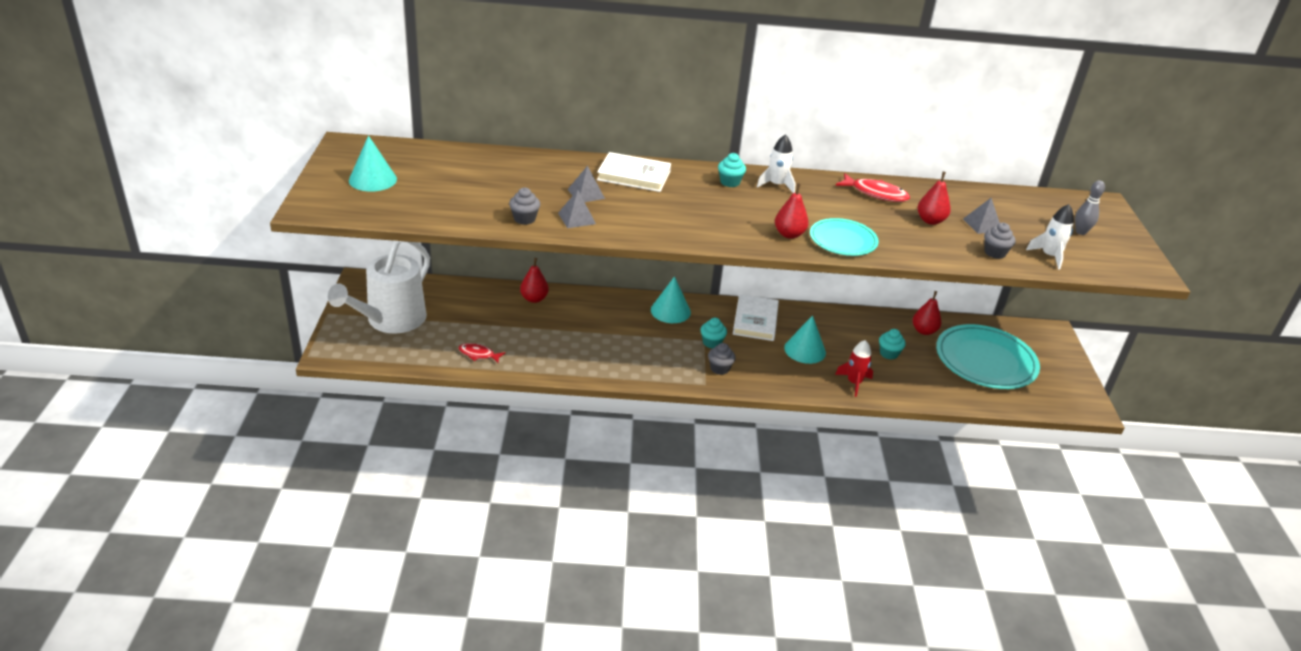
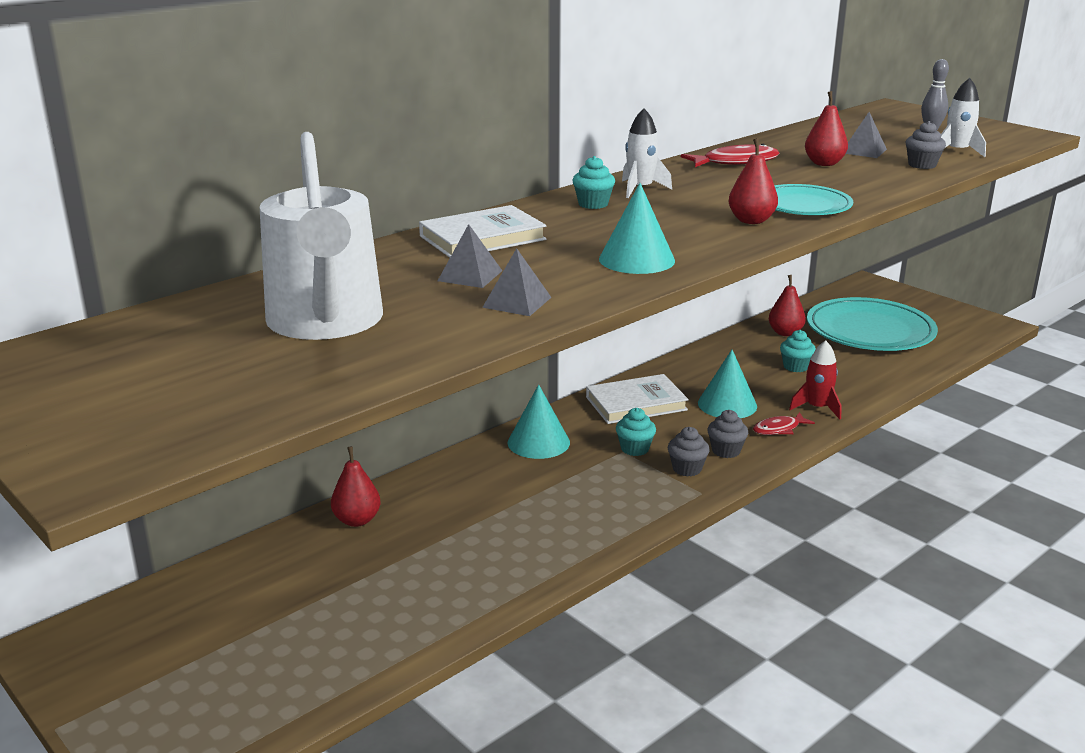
camera: 40 degrees left, 10 degrees down
white watering can [328,241,430,334] -> white watering can moved to [260,132,383,340]
turquoise cone [349,135,397,192] -> turquoise cone moved to [599,183,675,274]
red fish [458,343,505,363] -> red fish moved to [753,412,815,435]
grey cupcake [509,188,540,225] -> grey cupcake moved to [707,410,748,458]
white book [733,294,779,341] -> white book turned 75 degrees counterclockwise [586,374,689,424]

